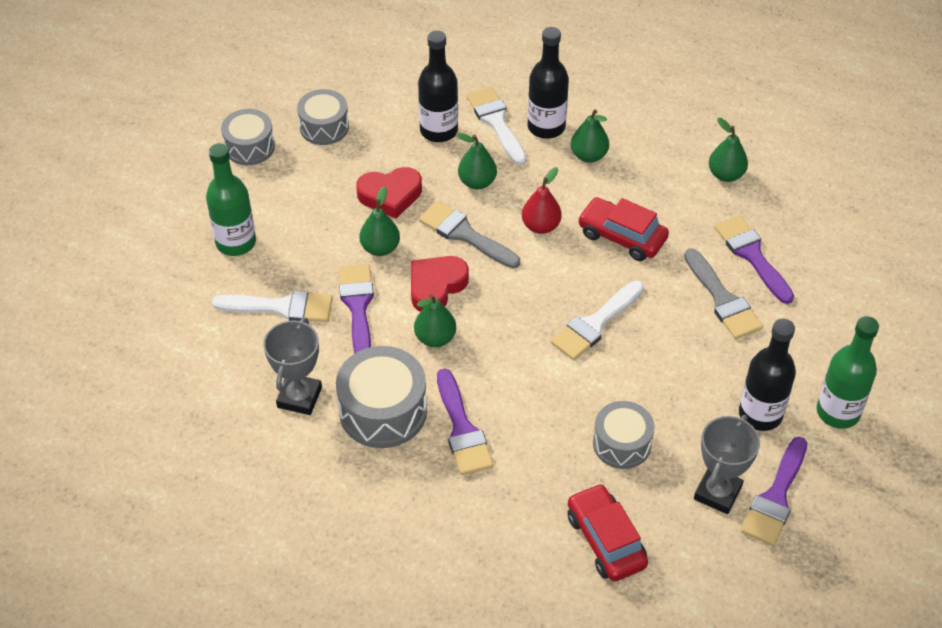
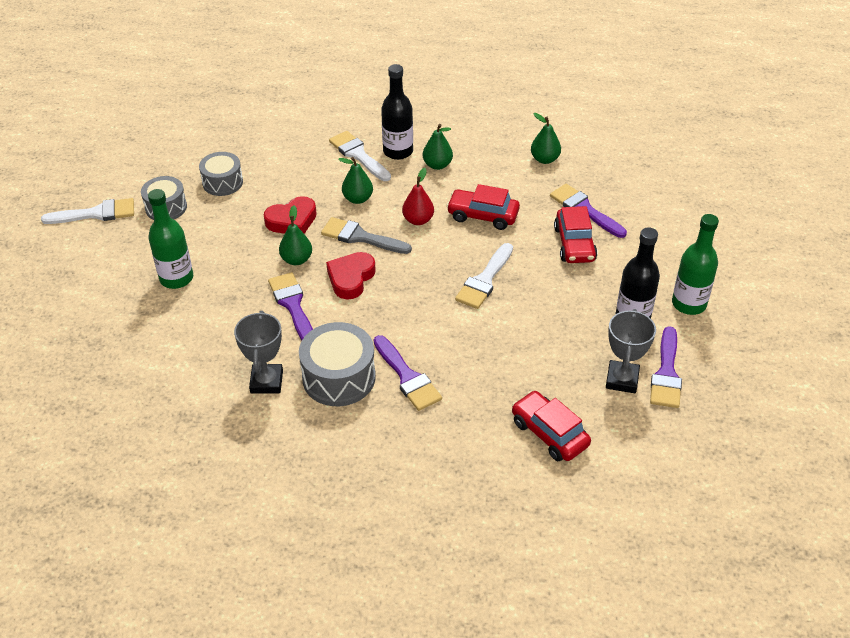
camera: 15 degrees left, 5 degrees down
white brush [212,291,333,322] -> white brush moved to [41,198,134,224]
green pear [414,294,456,347] -> none
black bottle [418,30,458,142] -> none
grey drum [593,401,655,469] -> none
grey brush [684,248,763,339] -> red car [554,206,597,263]

